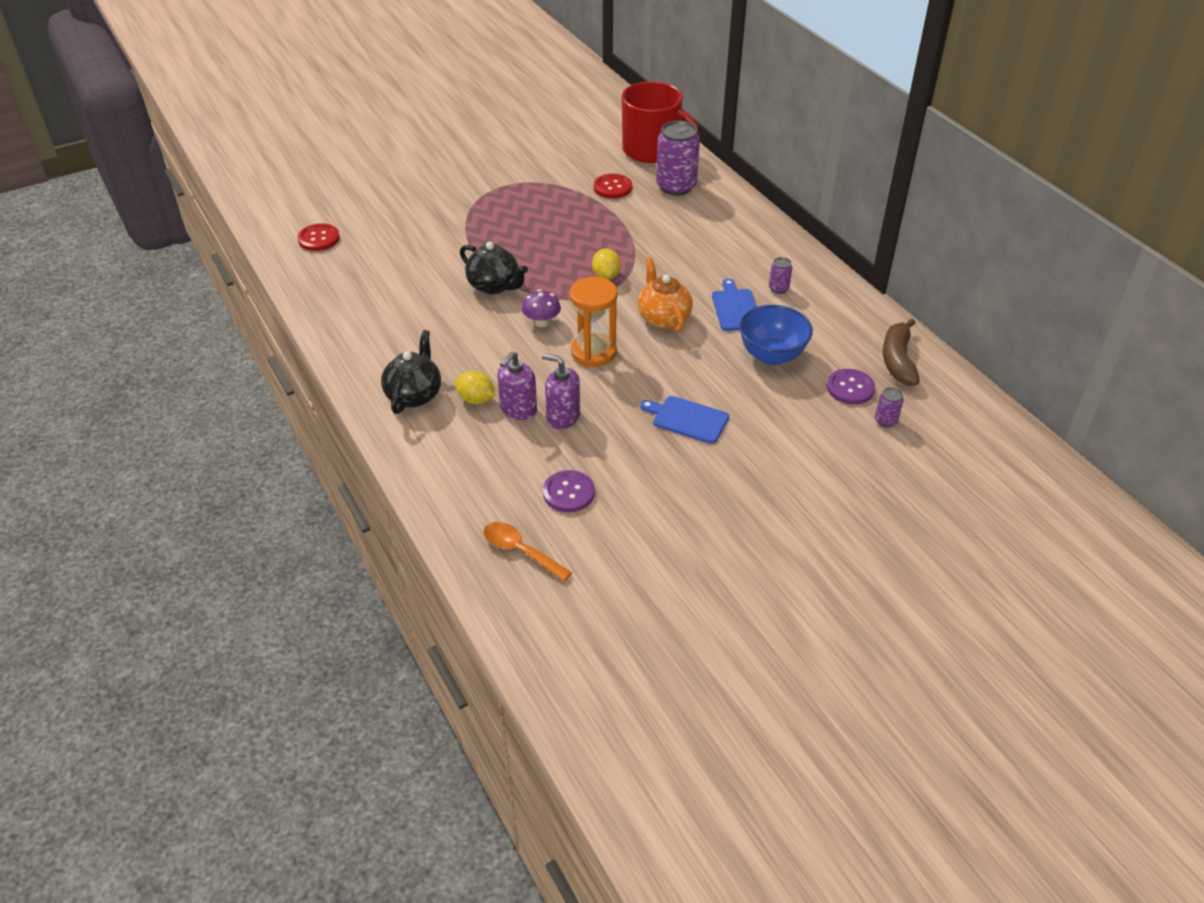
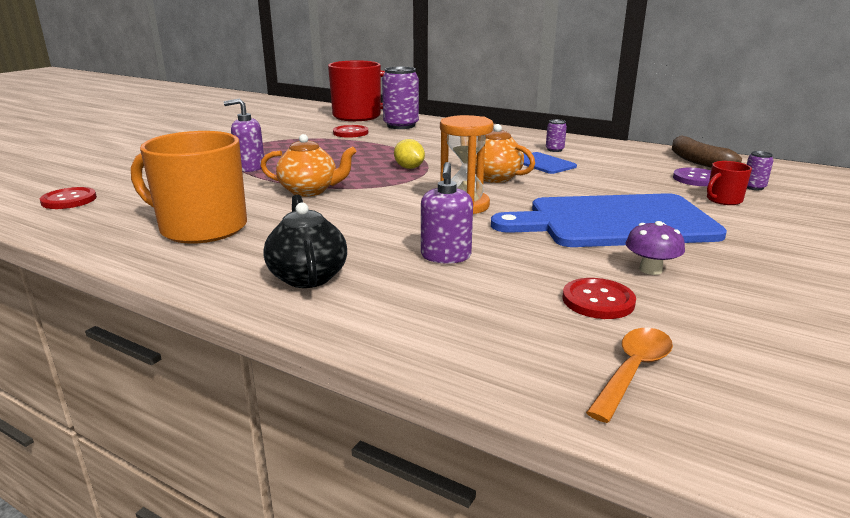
camera: 30 degrees left, 20 degrees down
yellow lemon [455,371,495,404] -> none
black teapot [460,242,528,295] -> orange teapot [260,134,357,196]
orange spoon [483,522,572,581] -> orange spoon turned 120 degrees clockwise [586,328,673,423]
purple mushroom [522,289,561,327] -> purple mushroom moved to [625,221,685,275]
purple soap dispenser [542,354,580,429] -> purple soap dispenser moved to [224,98,264,172]
purple button [543,470,595,512] -> red button [563,278,636,319]
blue cutting board [640,396,729,444] -> blue cutting board [491,193,727,247], size x2.21
blue bowl [739,305,813,365] -> none
none -> orange mug [131,131,247,244]
none -> red mug [707,161,752,205]

